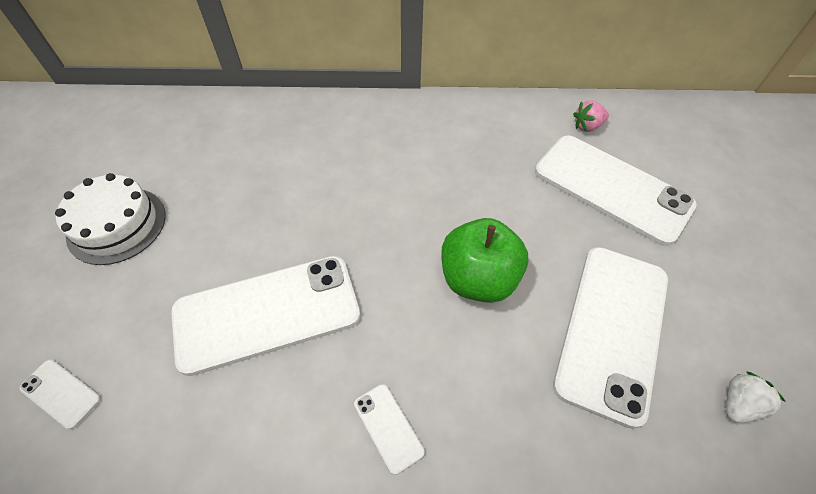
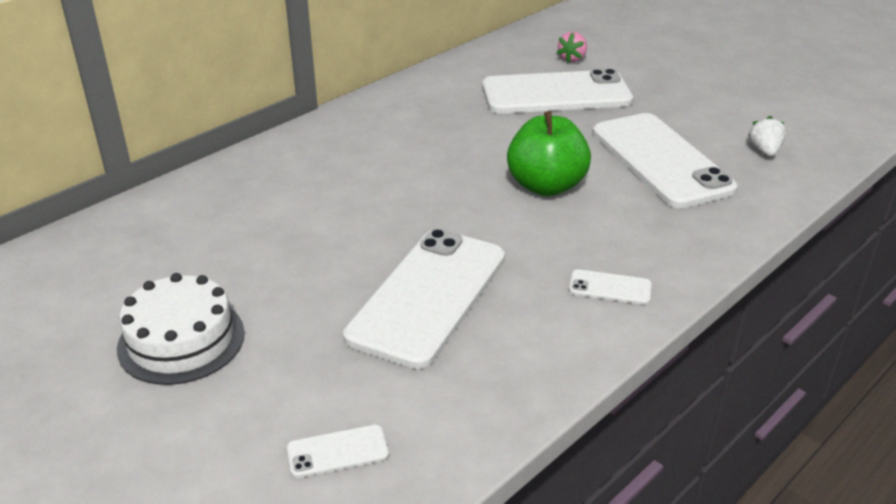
camera: 45 degrees left, 20 degrees down
pink strawberry [573,101,609,132] -> pink strawberry moved to [557,32,587,63]

